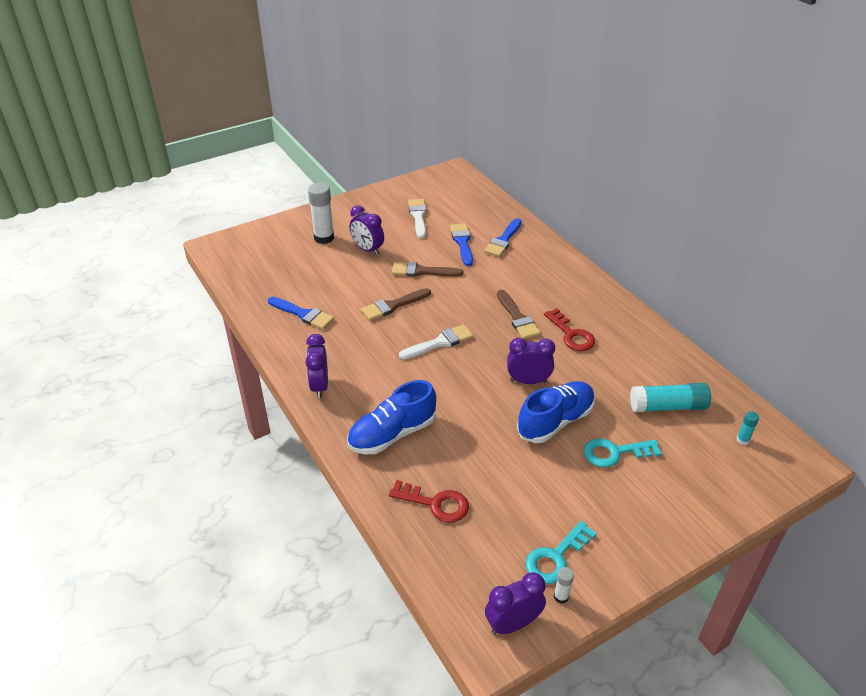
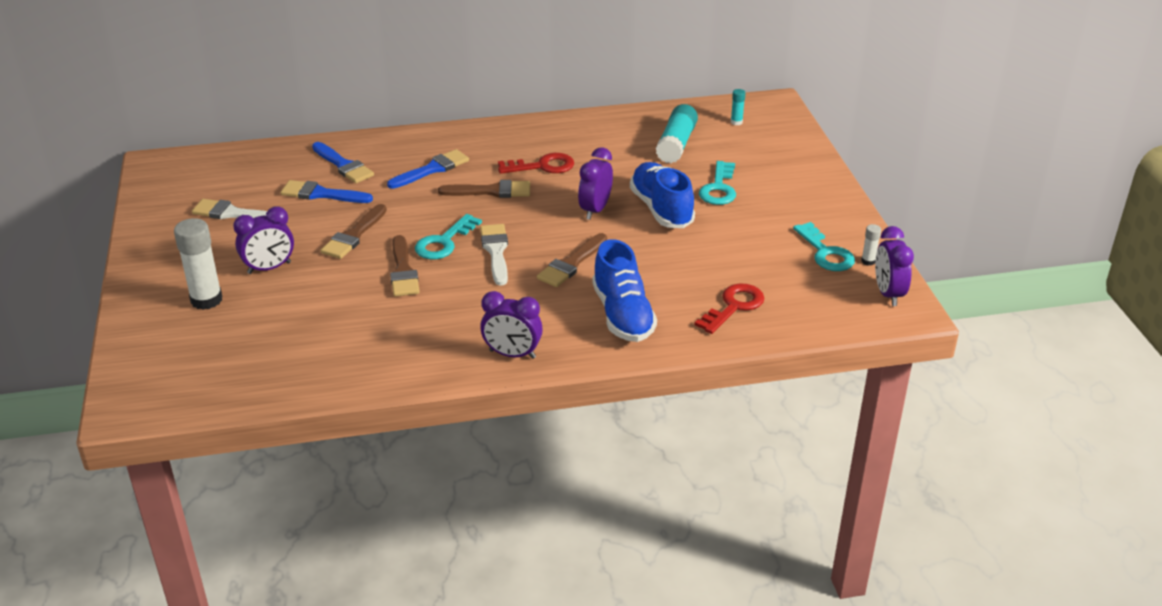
camera: 70 degrees left, 5 degrees down
blue brush [268,296,334,329] -> blue brush moved to [387,149,469,189]
none -> turquoise key [415,214,482,259]
none -> brown brush [537,233,607,287]

